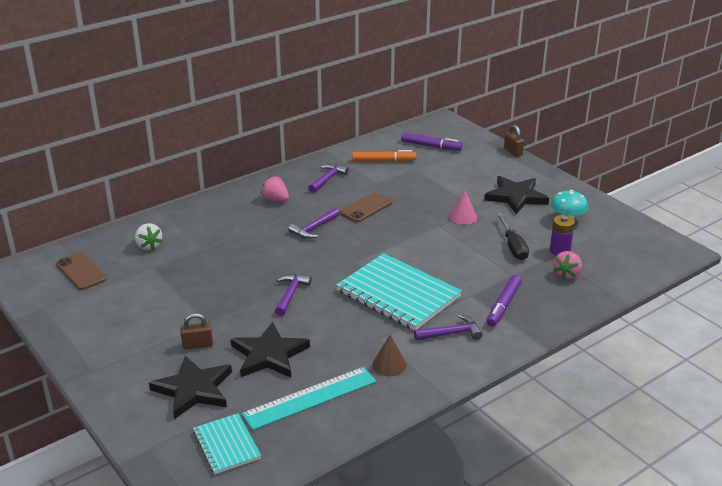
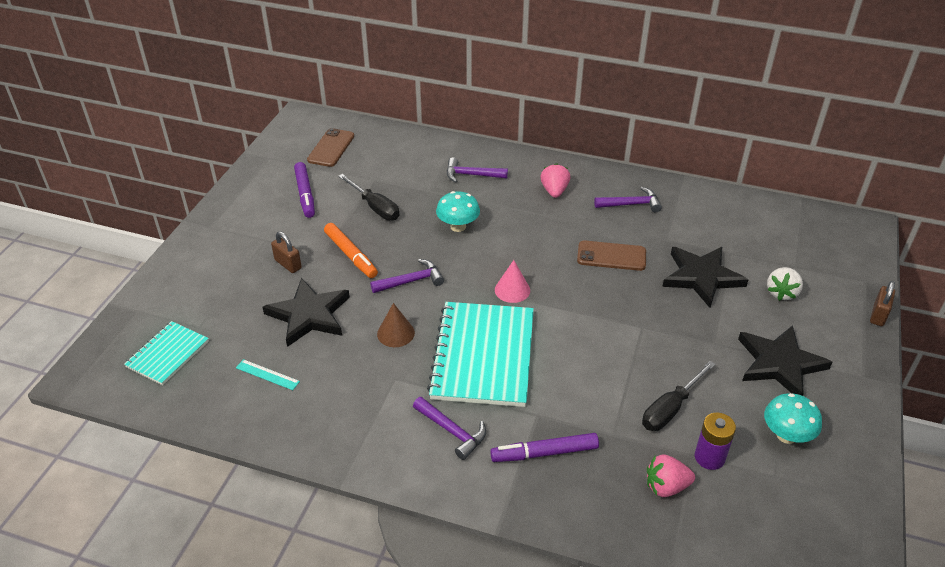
camera: 55 degrees right, 10 degrees up
white strawberry [135,223,162,250] -> white strawberry moved to [767,267,803,301]
black star [149,356,232,419] -> black star moved to [662,247,748,308]
turquoise ruler [242,367,376,430] -> turquoise ruler [236,359,300,390], size x0.45
purple hammer [289,208,339,239] -> purple hammer moved to [447,157,508,182]
orange marker [352,150,416,162] -> orange marker moved to [324,223,378,278]
brown cone [372,335,407,376] -> brown cone moved to [377,303,415,347]
purple marker [401,133,462,151] -> purple marker moved to [294,162,315,218]
pink cone [450,190,477,225] -> pink cone moved to [495,260,530,303]
none -> black screwdriver [338,174,400,220]
none -> turquoise mushroom [436,191,480,232]

